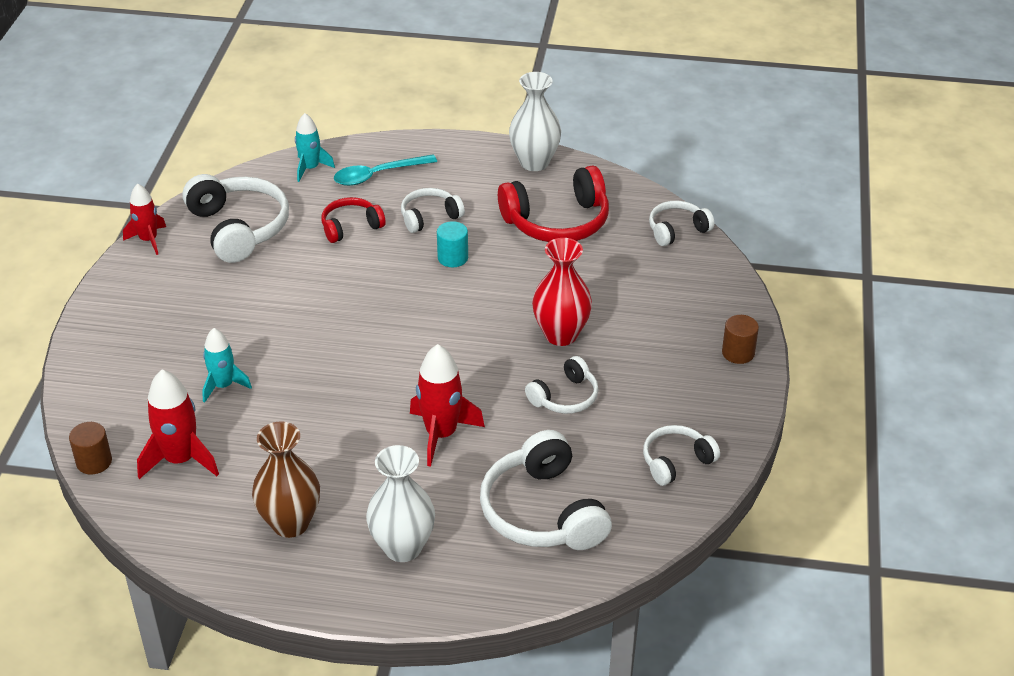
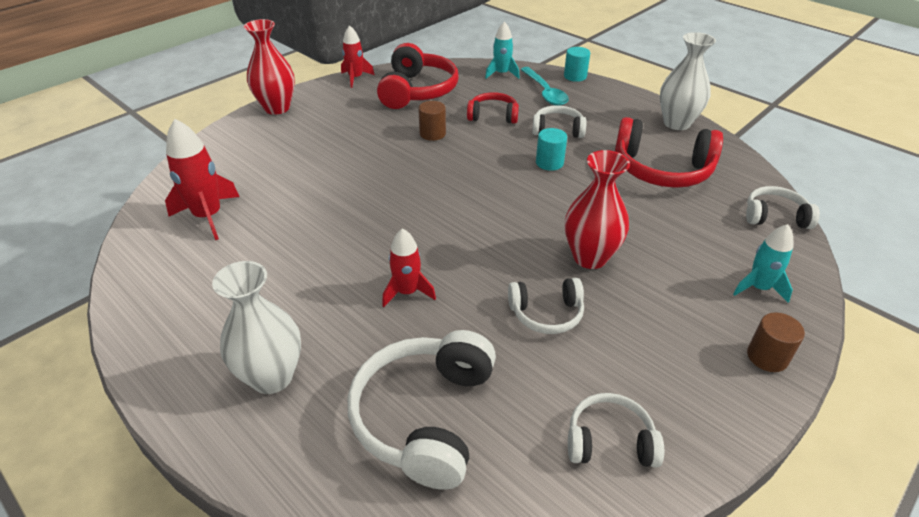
camera: 35 degrees right, 0 degrees up
brown cylinder [69,422,112,475] -> brown cylinder moved to [418,101,446,141]
white headphones [182,174,289,263] -> red headphones [377,43,458,109]
turquoise rocket [202,328,252,403] -> turquoise rocket moved to [733,224,793,303]
brown vase [252,422,320,538] -> none
turquoise spoon [334,154,437,186] -> turquoise spoon turned 120 degrees counterclockwise [520,67,569,106]
red rocket [410,344,485,467] -> red rocket [382,228,436,307], size x0.66
none -> red vase [244,19,295,115]
none -> turquoise cylinder [564,47,590,82]

